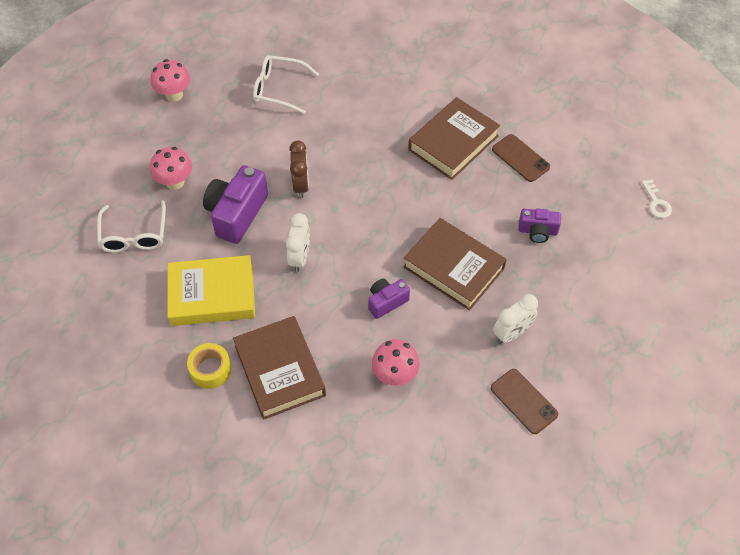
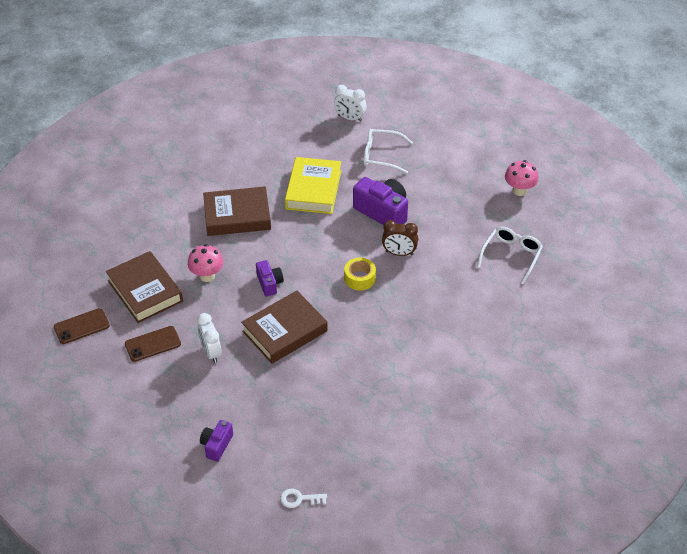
camera: 105 degrees right, 10 degrees down
pink mushroom [150,147,192,190] -> none
yellow tape [187,343,232,389] -> yellow tape moved to [344,258,376,291]
white clock [286,213,310,272] -> white clock moved to [334,85,366,122]
brown book [408,97,501,180] -> brown book moved to [106,251,183,323]
brown phone [492,134,550,182] -> brown phone moved to [54,308,110,344]
purple camera [518,208,561,243] -> purple camera moved to [200,420,233,462]

